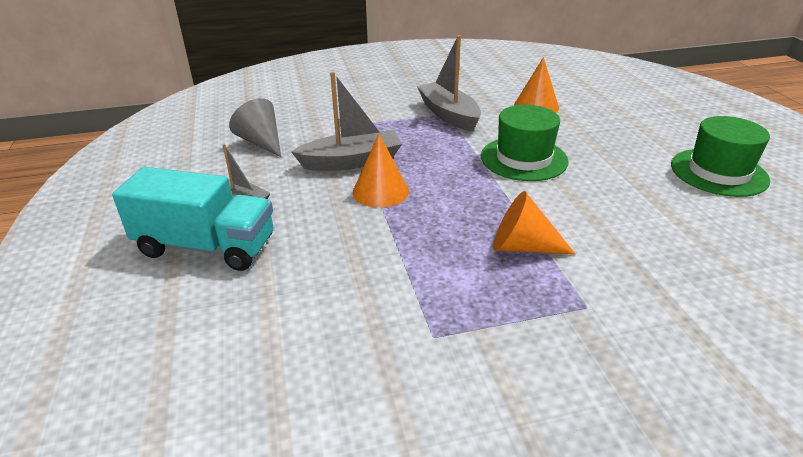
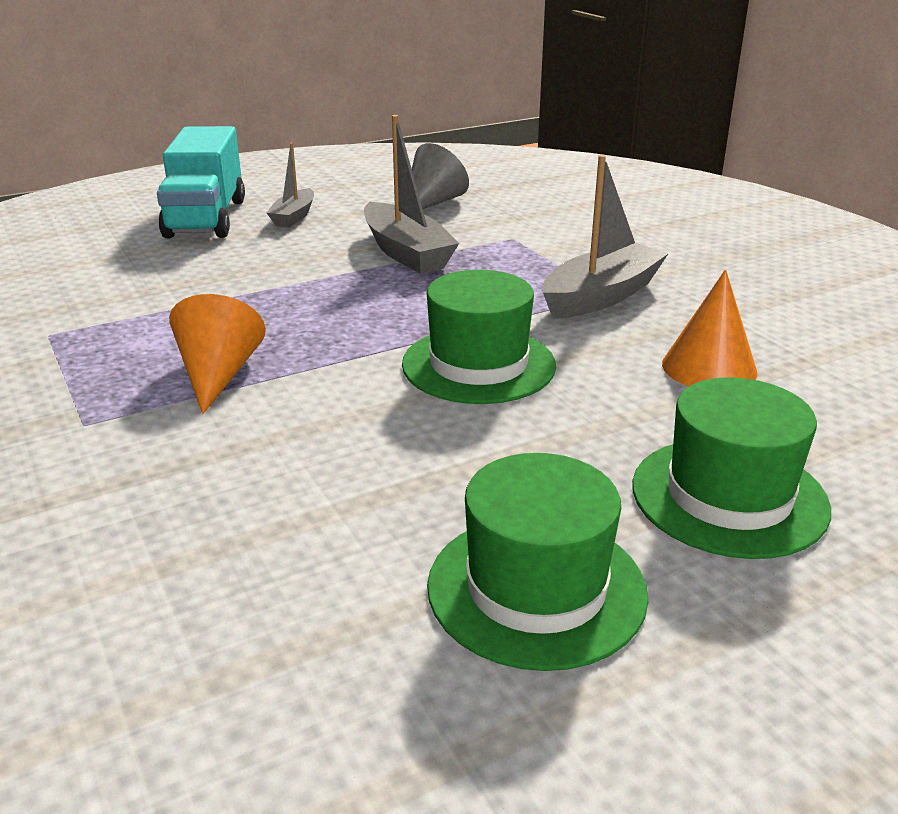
camera: 75 degrees right, 5 degrees down
orange cone [353,134,409,208] -> none
none -> green hat [632,377,831,559]

